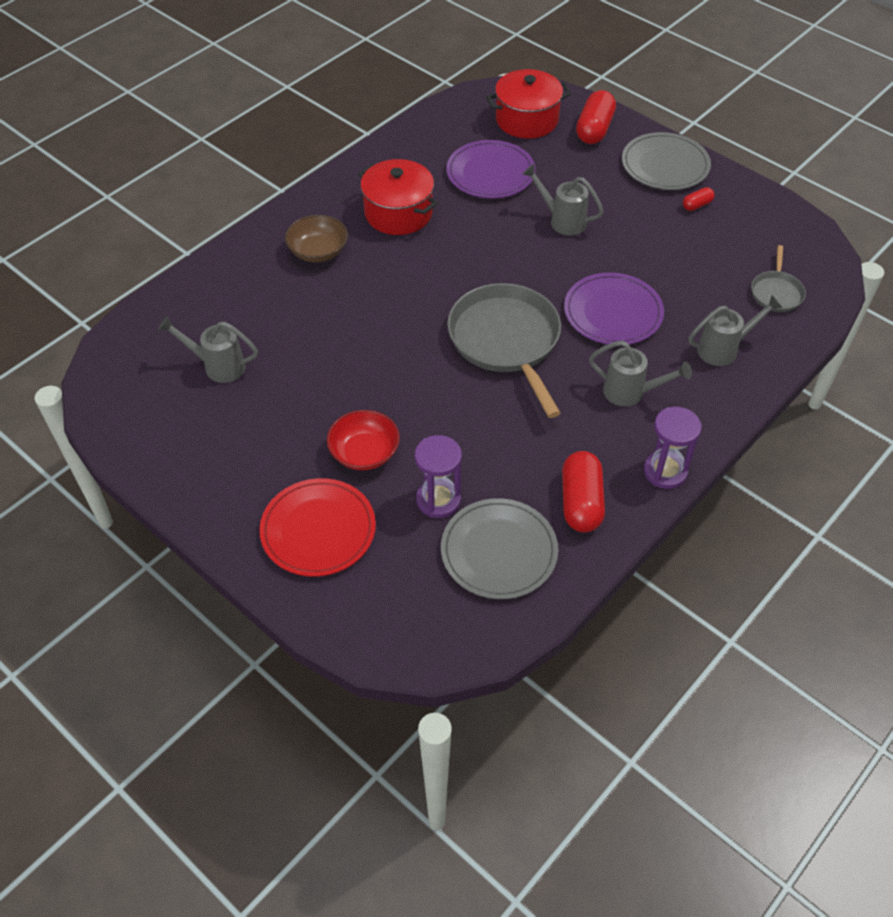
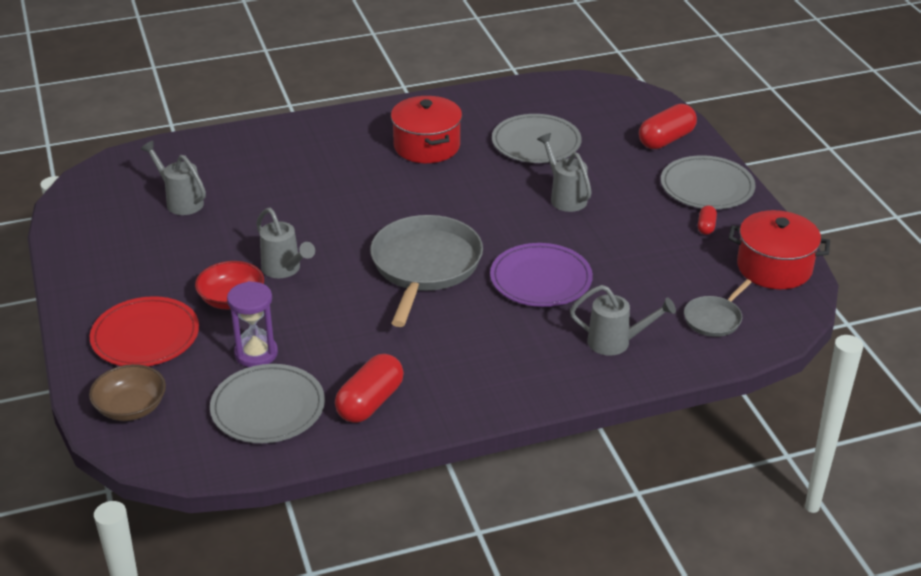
camera: 30 degrees right, 15 degrees down
brown bowl [285,215,348,262] -> brown bowl moved to [89,364,166,421]
purple plate [446,140,536,199] -> grey plate [492,114,582,163]
red pot [486,69,571,139] -> red pot moved to [729,210,830,289]
grey watering can [589,341,692,406] -> grey watering can moved to [256,208,315,278]
purple hourglass [644,407,702,489] -> none
red capsule [683,187,715,211] -> red capsule turned 75 degrees counterclockwise [698,205,717,235]

